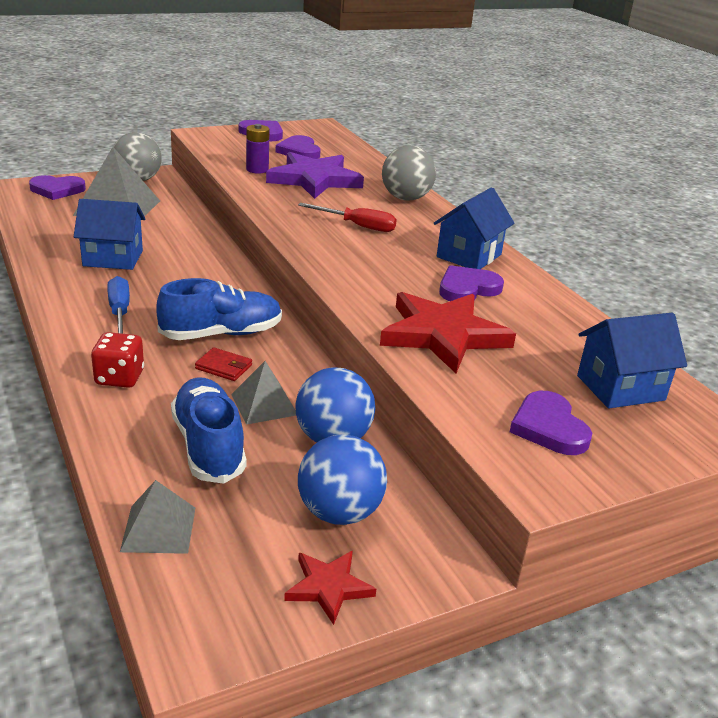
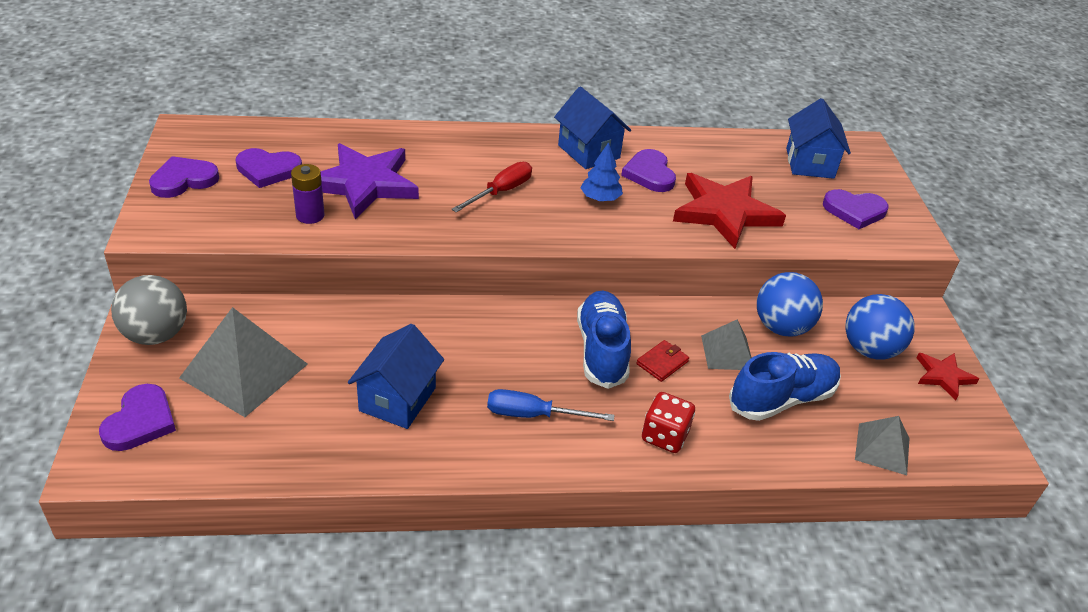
camera: 70 degrees left, 10 degrees up
blue shoe [171,378,246,484] -> blue shoe turned 150 degrees clockwise [729,352,841,421]
grey ball [382,145,436,201] -> none
none -> blue tree [581,142,623,201]

